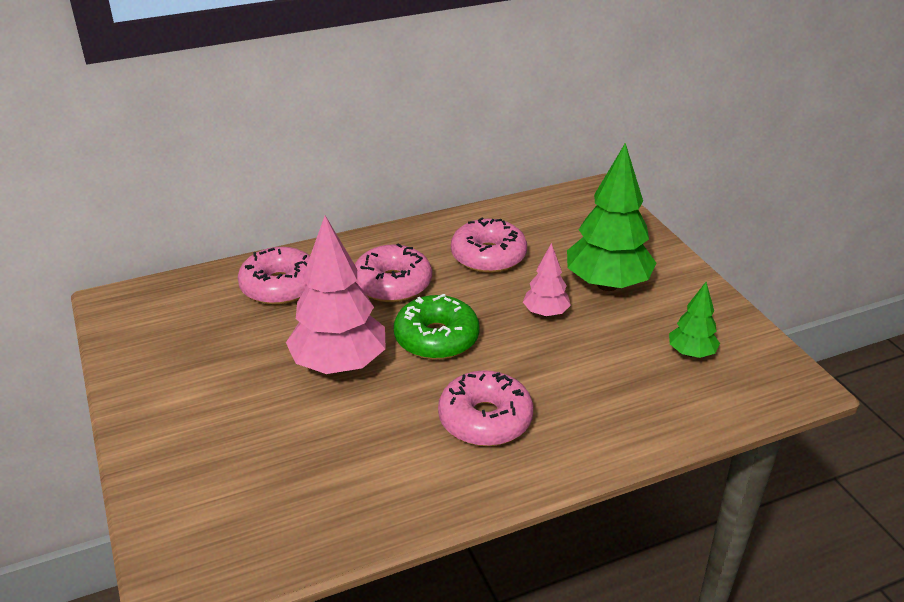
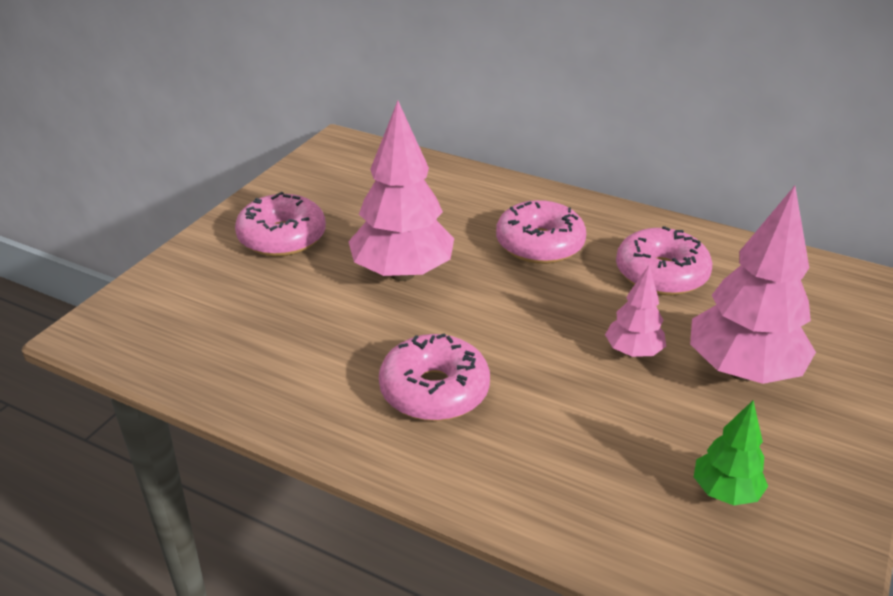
camera: 50 degrees right, 0 degrees up
pink donut [238,247,310,305] -> pink donut moved to [235,192,326,257]
green donut [394,294,480,360] -> none
green tree [567,143,657,291] -> pink tree [690,186,816,384]

